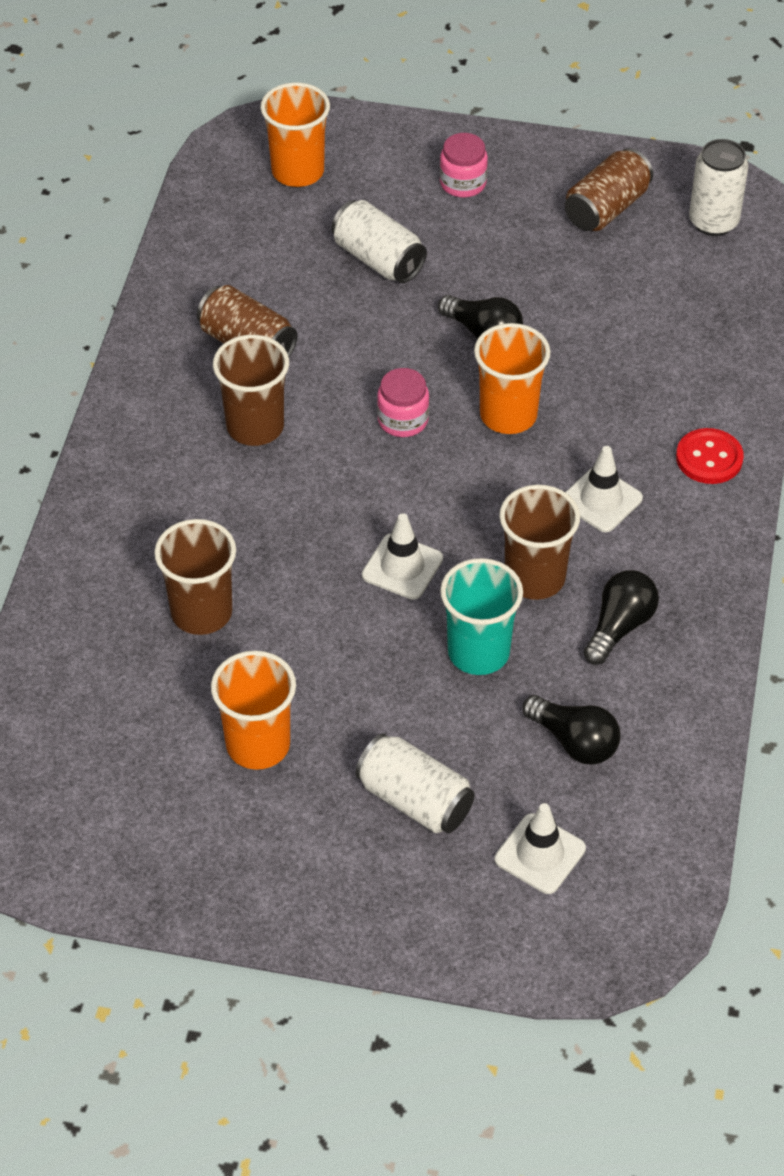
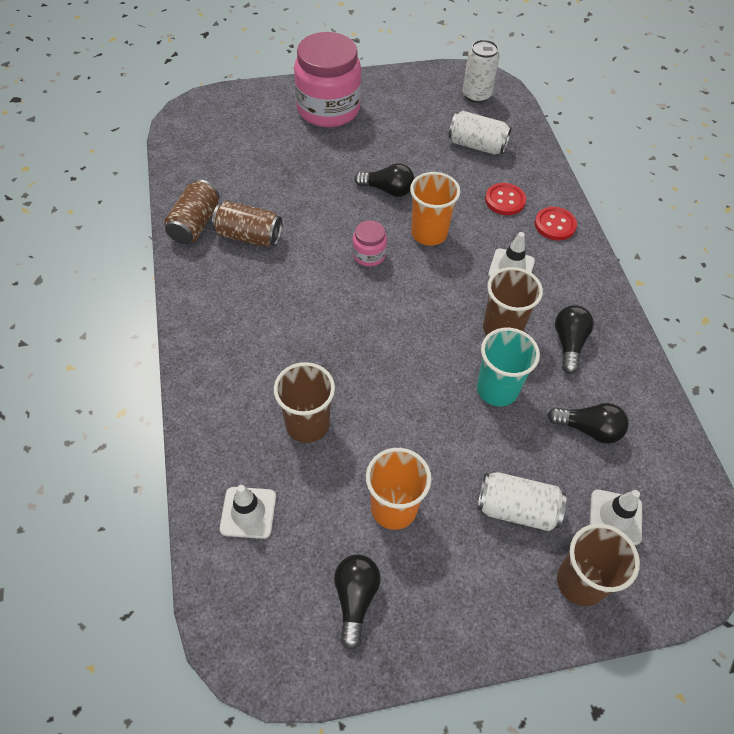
camera: 25 degrees left, 5 degrees up
brown cup [213,335,289,446] -> brown cup moved to [557,524,640,606]
orange cup [260,82,330,187] -> none
white can [332,200,427,283] -> white can moved to [448,111,512,154]
white traffic cone [362,513,443,600] -> white traffic cone moved to [220,485,276,539]
pink jar [440,133,488,198] -> pink jar [294,32,361,127], size x2.23
brown can [565,148,653,231] -> brown can moved to [164,179,219,244]
none -> black light bulb [334,555,381,649]
none -> red button [485,183,526,215]

